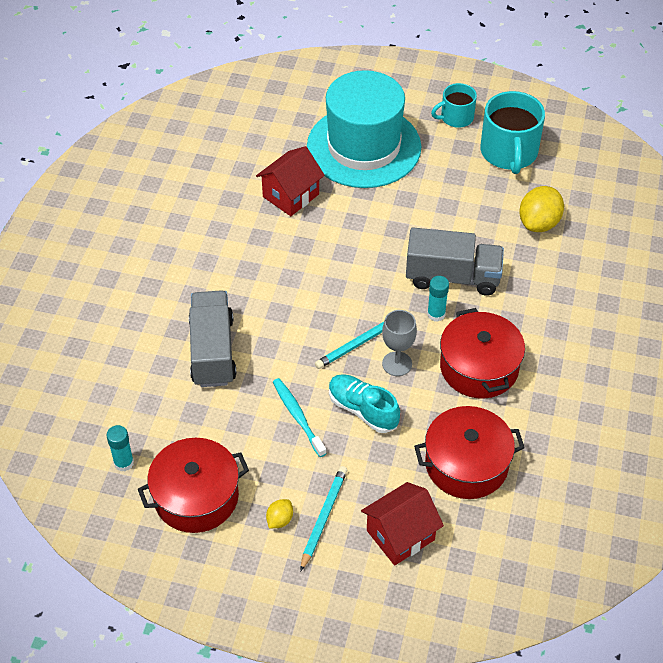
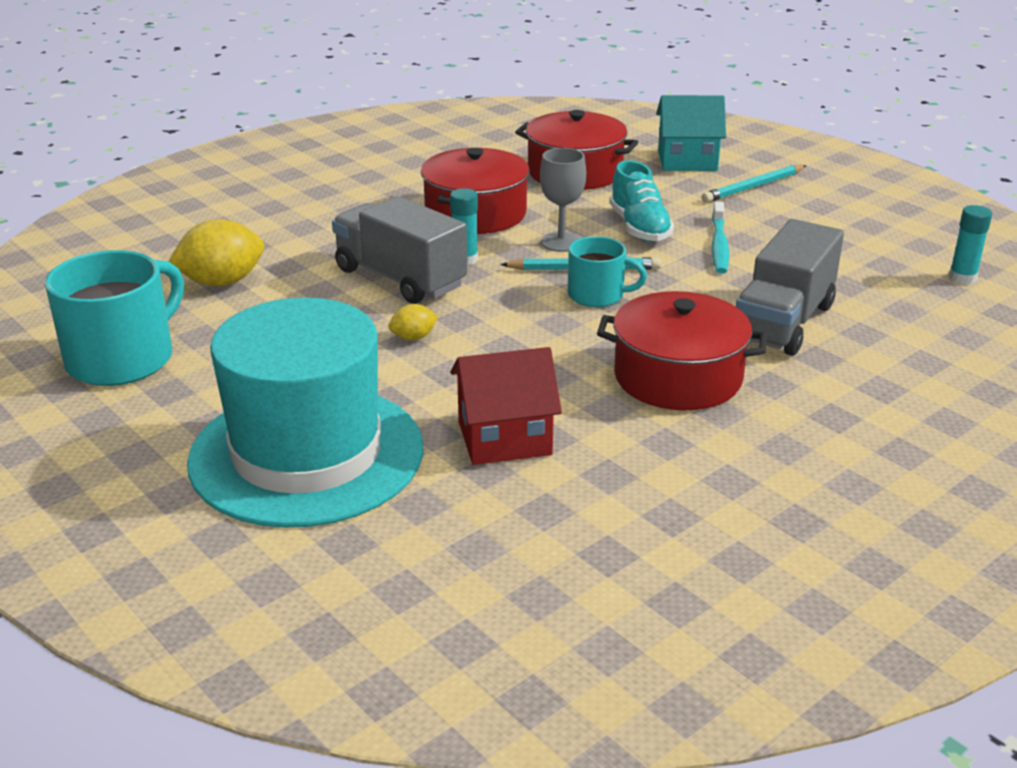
camera: 145 degrees left, 20 degrees down
red pot [138,438,249,533] -> red pot moved to [597,291,767,410]
yellow lemon [266,499,293,528] -> yellow lemon moved to [388,304,438,340]
red house [361,482,444,566] -> turquoise house [656,95,726,171]
turquoise mug [431,83,477,128] -> turquoise mug moved to [568,236,647,307]

